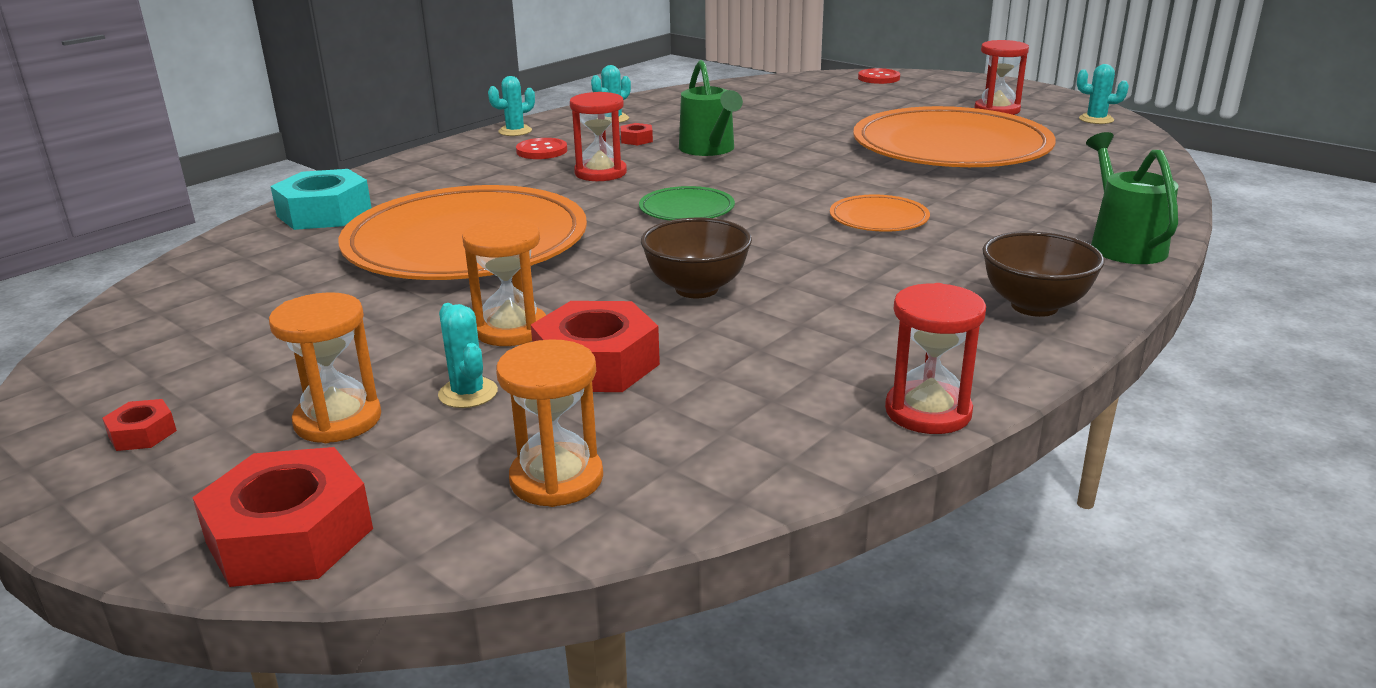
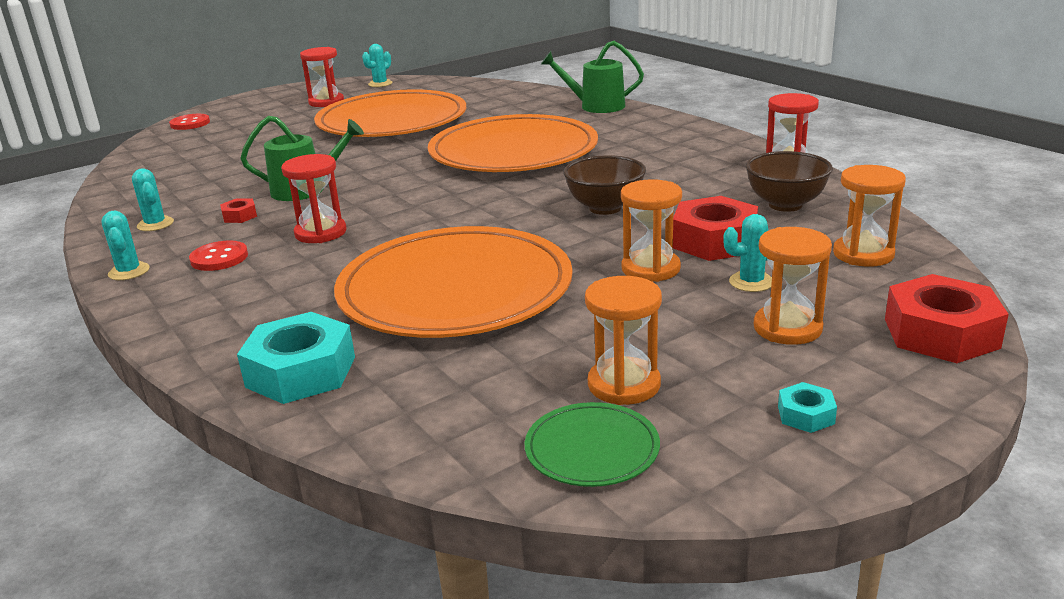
camera: 75 degrees left, 0 degrees up
red nut [102,399,177,451] -> turquoise nut [778,382,837,433]
green plate [639,186,735,220] -> green plate moved to [525,402,660,487]
orange plate [830,195,930,232] -> orange plate [428,114,598,172], size x2.36
brown bowl [982,231,1105,317] -> brown bowl moved to [746,151,833,212]
none -> orange hourglass [585,276,662,405]

